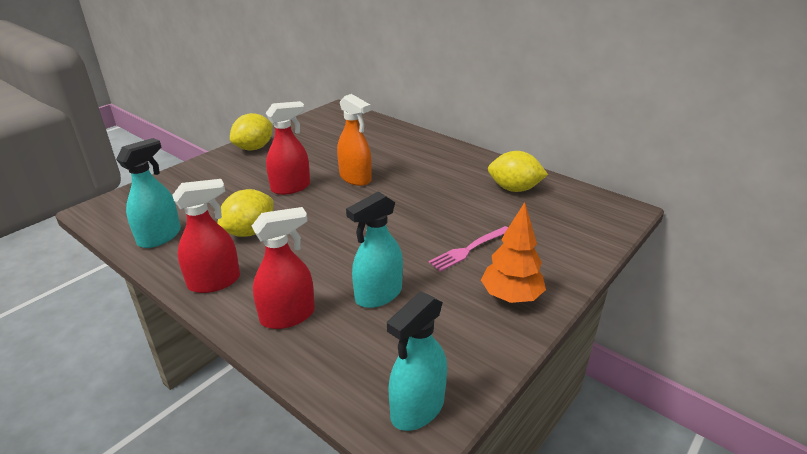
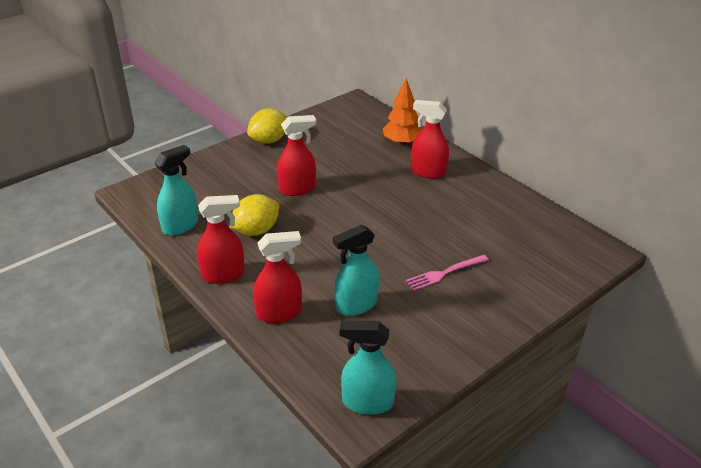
camera: 10 degrees right, 5 degrees up
orange spray bottle [337,94,372,186] -> none
turquoise spray bottle [387,292,447,431] -> turquoise spray bottle turned 45 degrees clockwise [340,321,396,415]
orange tree [481,202,546,303] -> orange tree moved to [383,78,422,145]
yellow lemon [488,151,548,192] -> none
none -> red spray bottle [411,100,449,179]

